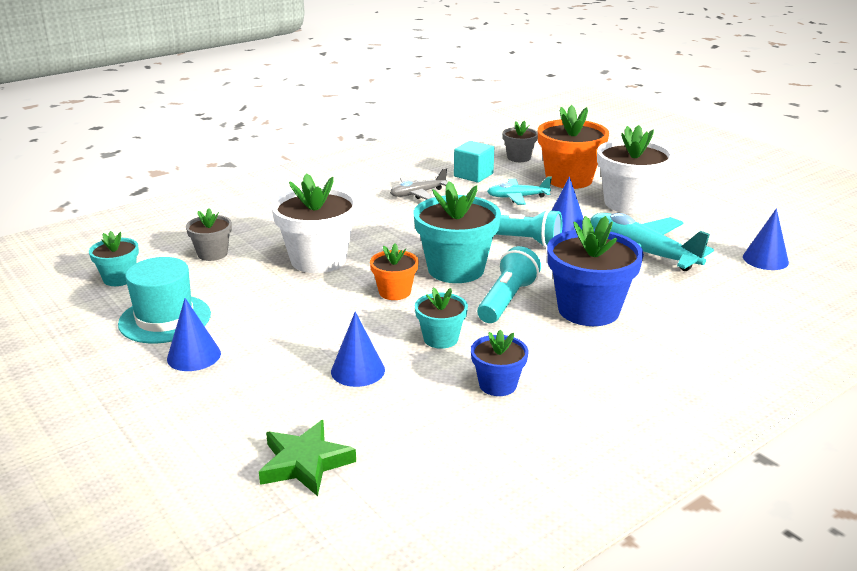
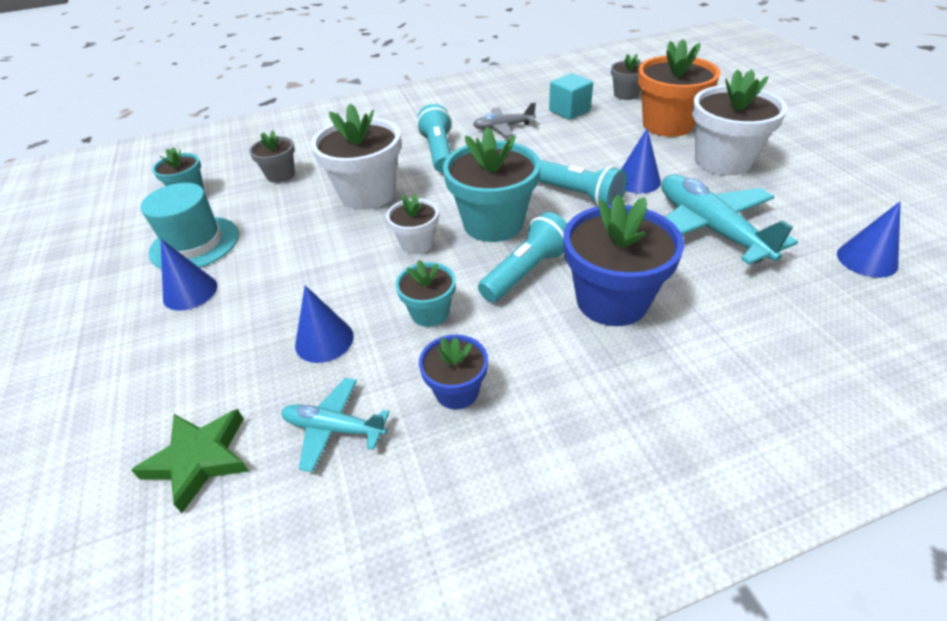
camera: 20 degrees right, 15 degrees up
orange flower pot [370,243,418,300] -> white flower pot [386,193,439,254]
turquoise plane [487,177,552,205] -> turquoise plane moved to [281,378,390,472]
none -> turquoise flashlight [417,104,452,173]

